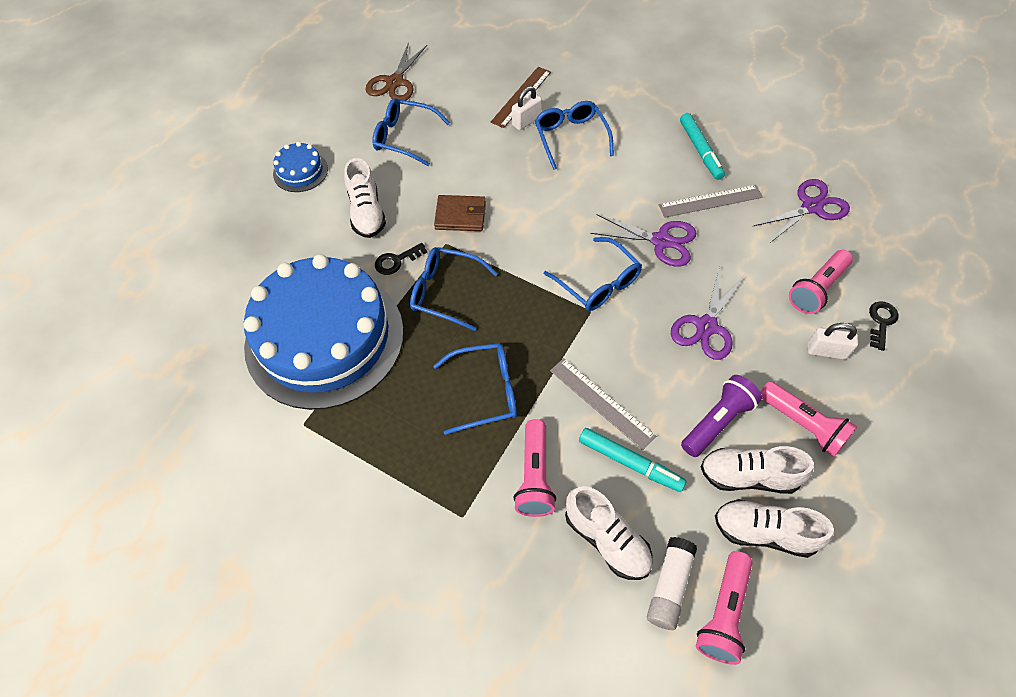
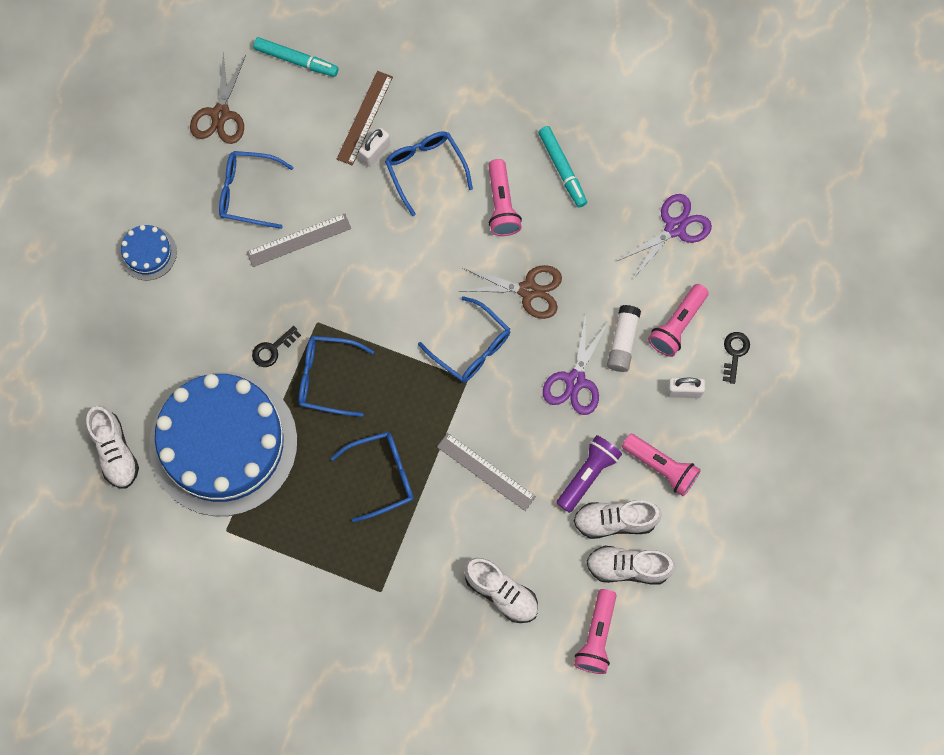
camera: 10 degrees left, 15 degrees up
white shoe [344,158,386,238] -> white shoe moved to [86,406,139,489]
brown wallet [434,195,486,231] -> none
pink flashlight [513,419,556,517] -> pink flashlight moved to [488,159,522,236]
turquoise marker [579,428,687,492] -> turquoise marker moved to [253,37,338,77]
purple scissors [590,214,696,267] -> brown scissors [461,265,562,319]
white glue stick [647,537,697,630] -> white glue stick moved to [607,305,641,372]
grey ruler [659,185,763,218] -> grey ruler moved to [247,213,351,267]

